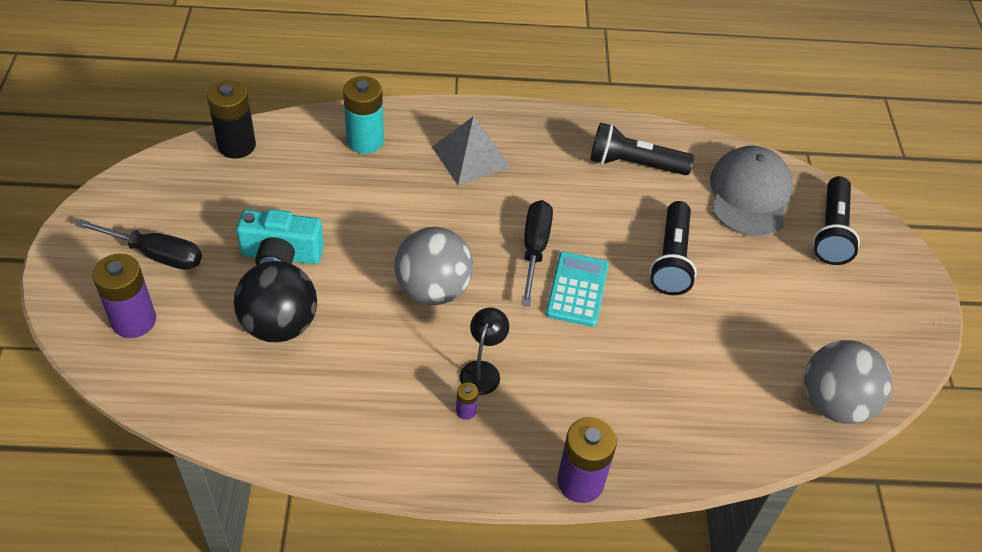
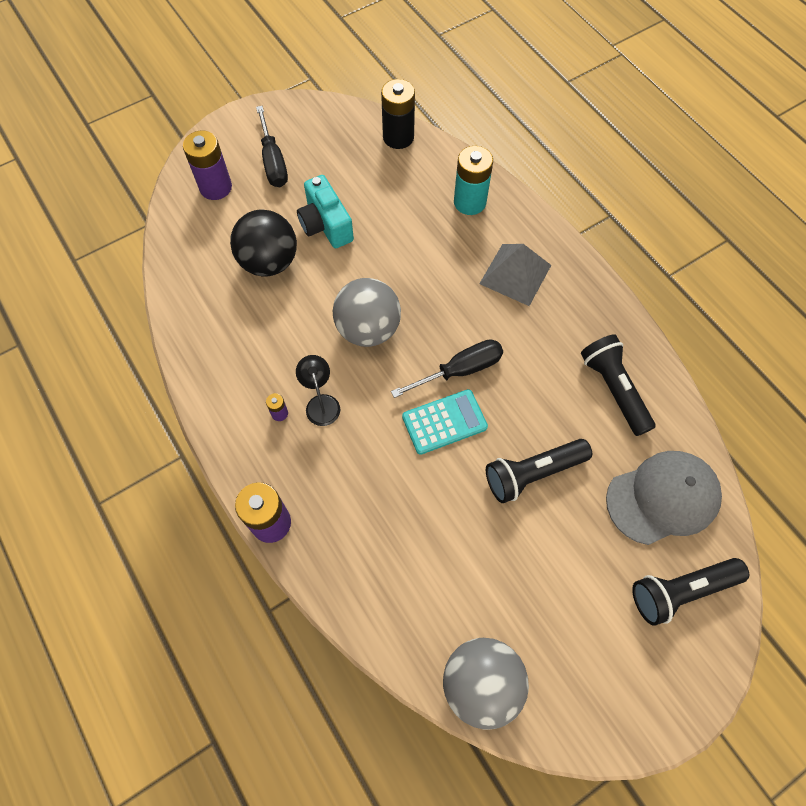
camera: 60 degrees right, 15 degrees up
black lamp [460,307,509,395] -> black lamp turned 90 degrees counterclockwise [296,355,340,426]

